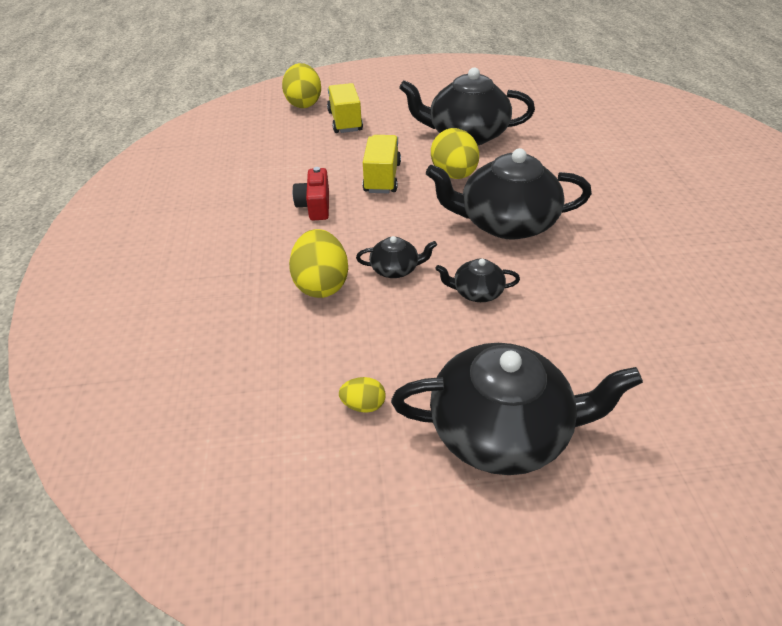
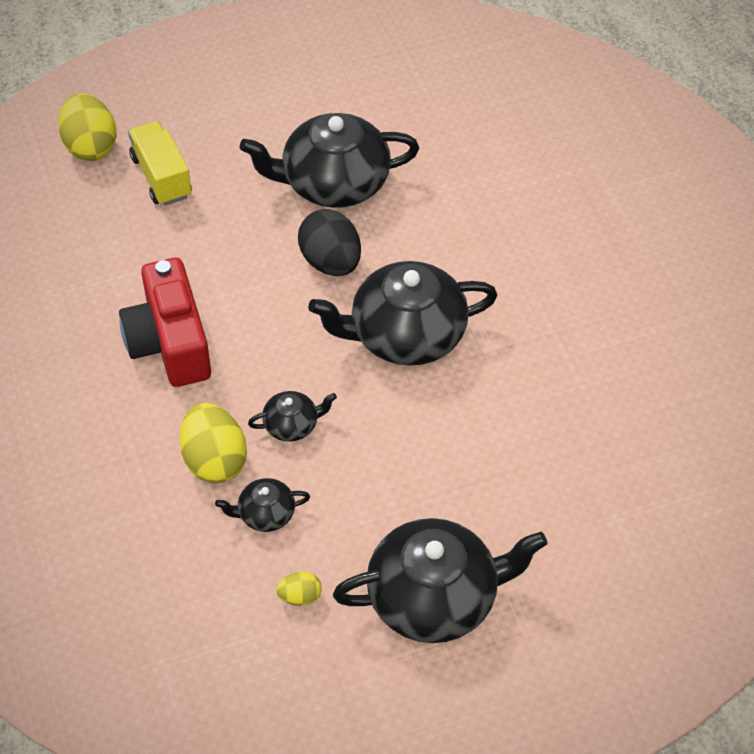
camera: 15 degrees left, 10 degrees up
red camera [293,167,329,220] -> red camera [119,257,211,387], size x1.77
yellow truck [363,135,401,193] -> none
yellow egg [431,128,479,179] -> black egg [298,209,361,276]
black teapot [435,258,520,302] -> black teapot moved to [215,478,310,532]

